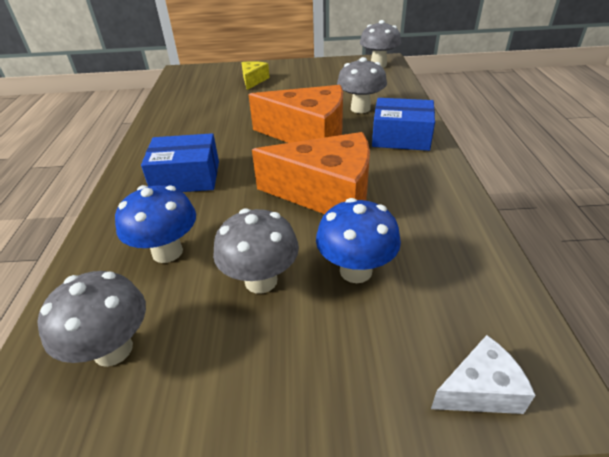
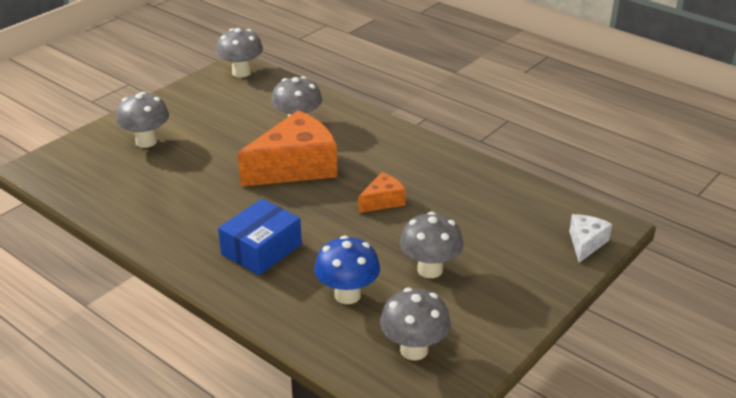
camera: 50 degrees left, 5 degrees down
yellow cheese [241,61,270,90] -> grey mushroom [116,92,169,148]
orange cheese [252,132,370,214] -> orange cheese [358,172,406,213], size x0.48
blue mushroom [316,198,401,283] -> none
blue box [372,98,435,151] -> none

